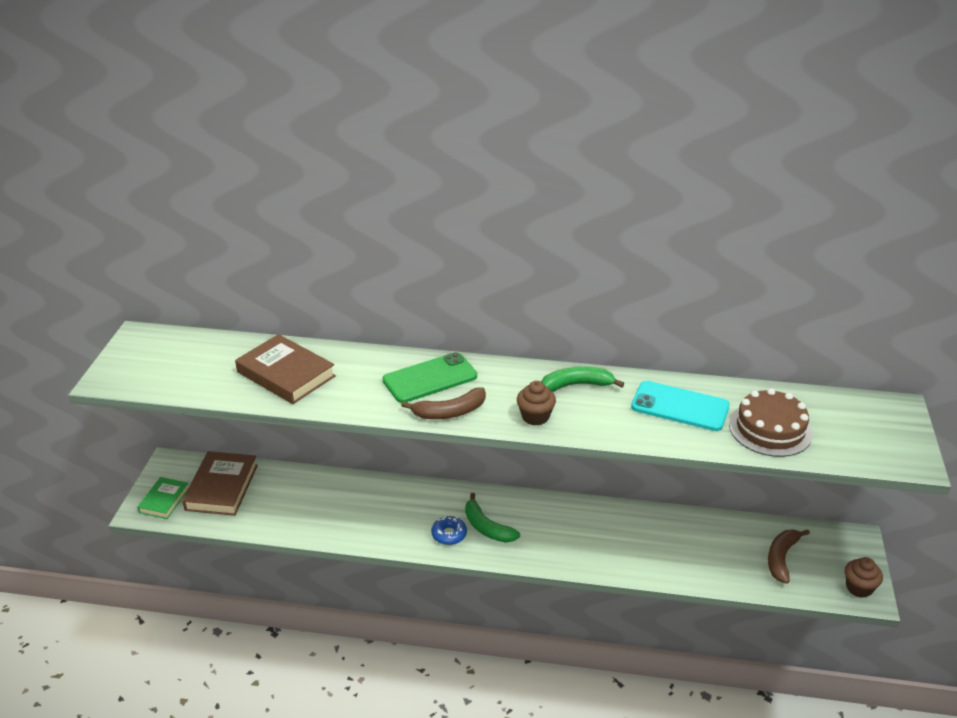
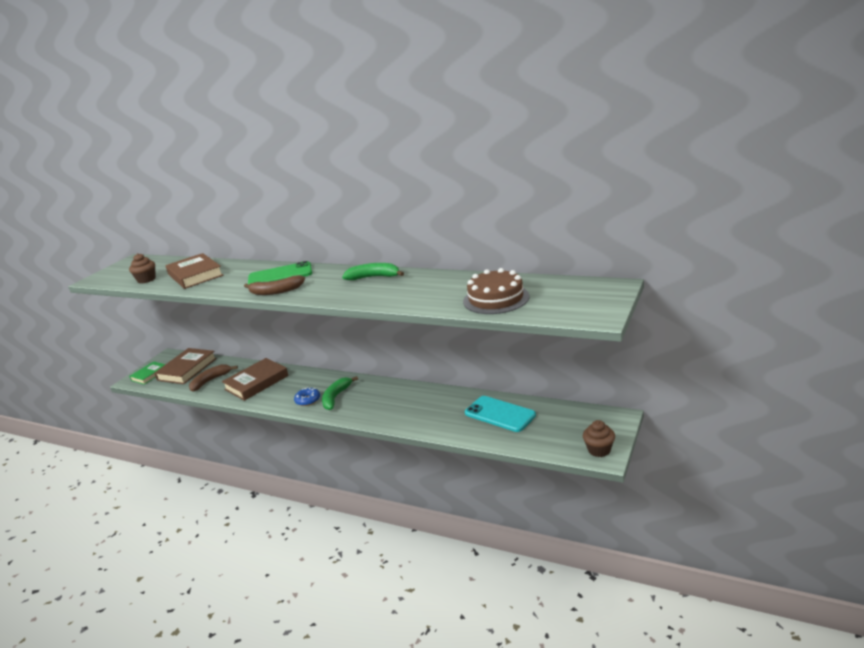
camera: 20 degrees right, 10 degrees down
green banana [465,493,520,543] -> green banana turned 45 degrees clockwise [322,376,358,410]
brown cupcake [517,381,556,425] -> brown cupcake moved to [129,253,156,283]
turquoise phone [631,381,730,431] -> turquoise phone moved to [465,396,536,432]
brown banana [768,529,810,584] -> brown banana moved to [189,364,238,392]
none -> brown book [222,358,289,401]

